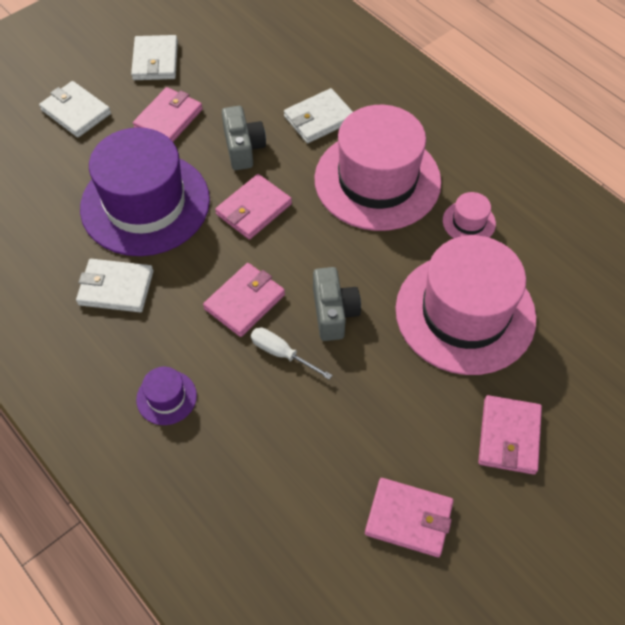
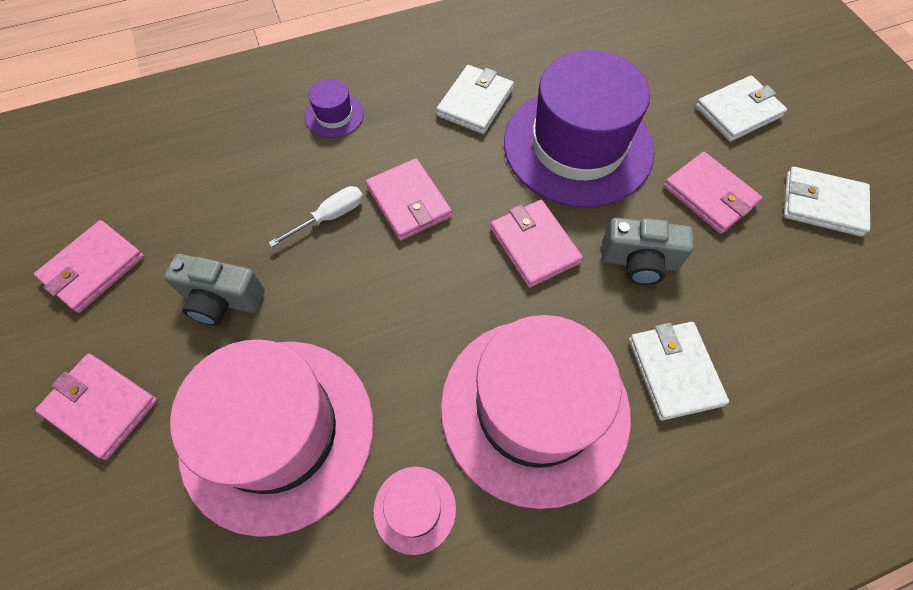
camera: 110 degrees right, 5 degrees up
grey camera [313,267,361,341] -> grey camera moved to [164,254,265,326]

